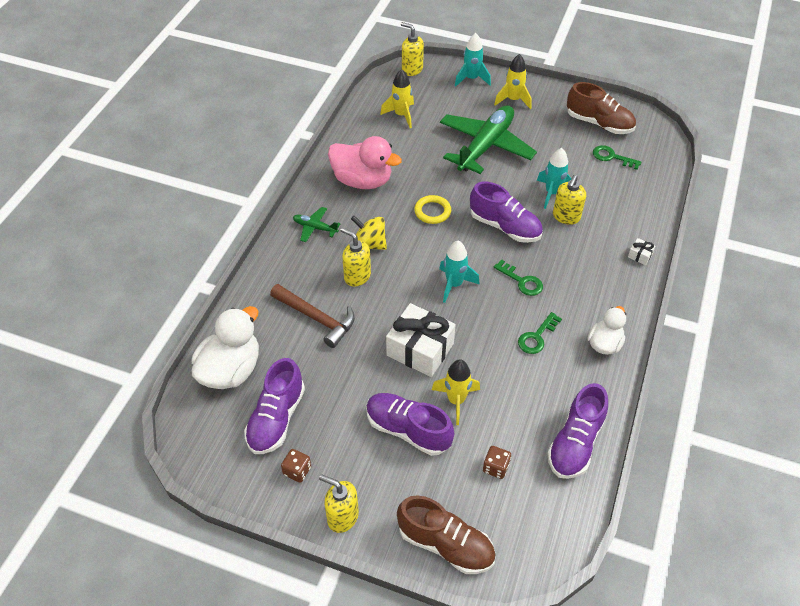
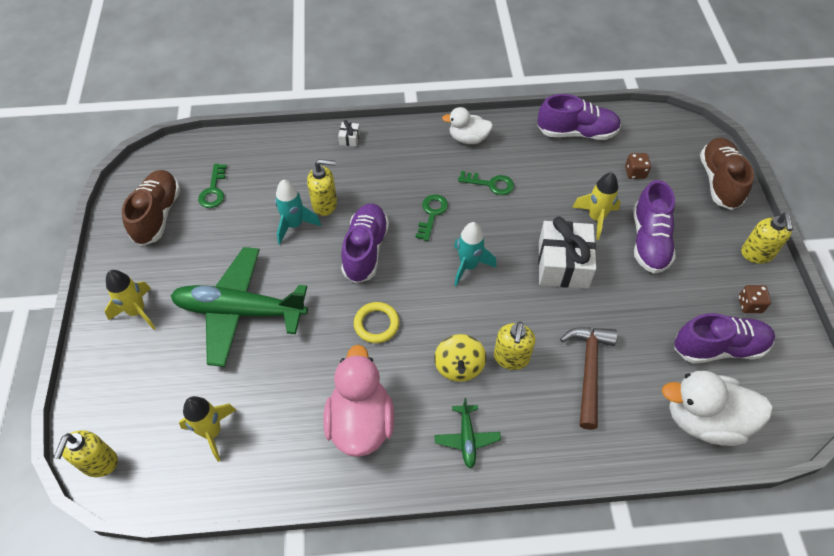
camera: 115 degrees left, 5 degrees up
turquoise rocket [455,33,491,87] -> none

